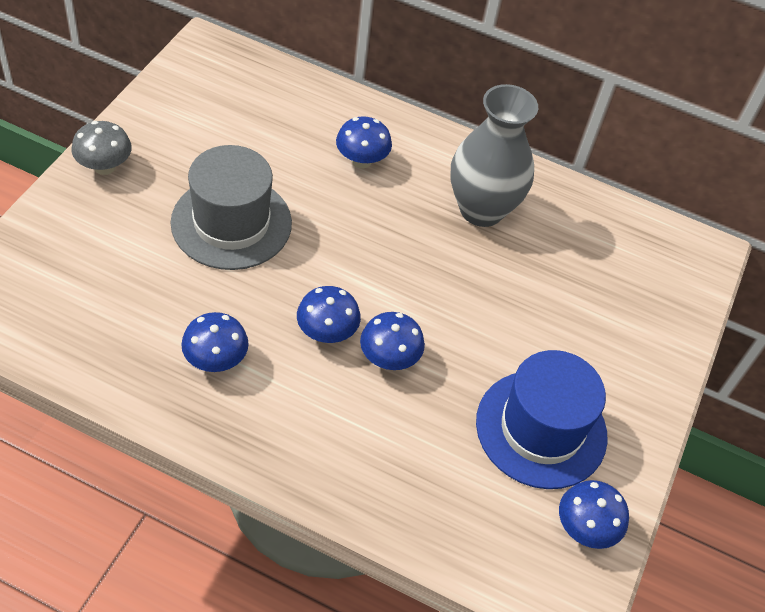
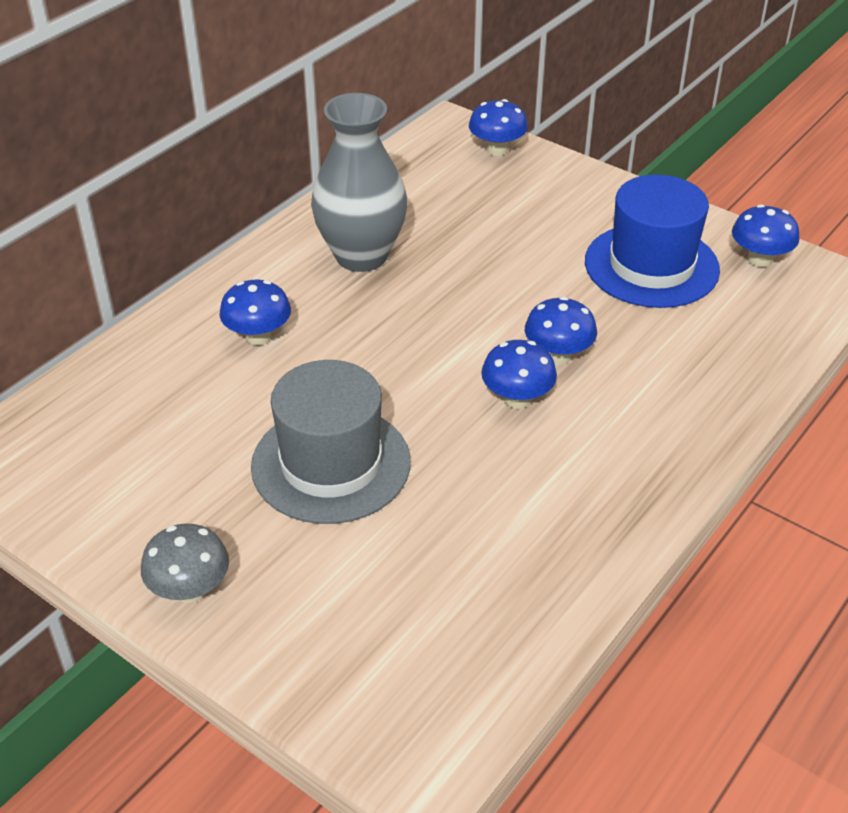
camera: 70 degrees left, 10 degrees down
blue mushroom [181,312,249,372] -> blue mushroom moved to [469,99,528,156]

